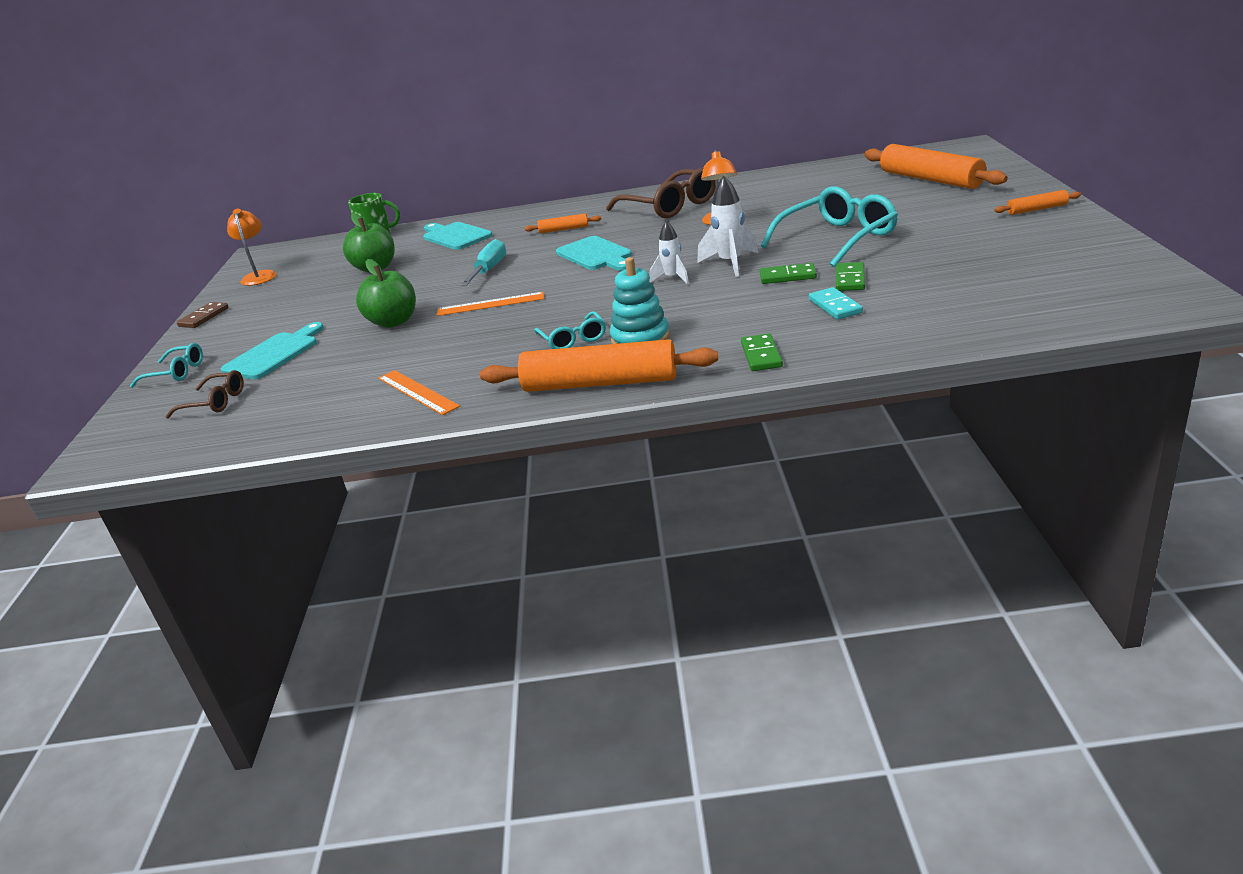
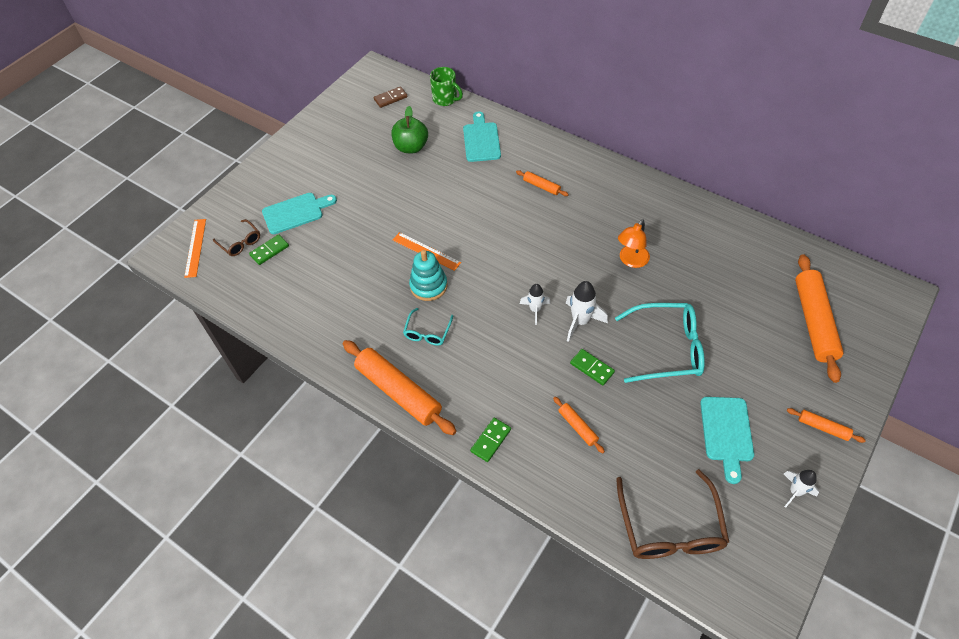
camera: 35 degrees right, 25 degrees up
turquoise glasses [130,343,203,388] -> none
brown domino [177,302,229,328] -> brown domino moved to [374,86,408,108]
orange lamp [227,209,277,286] -> none
green apple [356,259,416,328] -> none
orange ruler [378,370,460,415] -> orange ruler moved to [184,219,206,278]
turquoise screwdriver [461,239,506,286] -> none
turquoise cutting board [556,236,632,271] -> turquoise cutting board moved to [700,397,754,484]
brown glasses [606,167,716,218] -> brown glasses moved to [616,469,729,559]
turquoise stacking toy [610,257,670,344] -> turquoise stacking toy moved to [409,250,448,301]
turquoise domino [809,287,863,320] -> orange rolling pin [553,397,605,453]
green domino [836,262,865,291] -> green domino moved to [249,234,289,265]
none -> white rocket [784,470,819,508]

